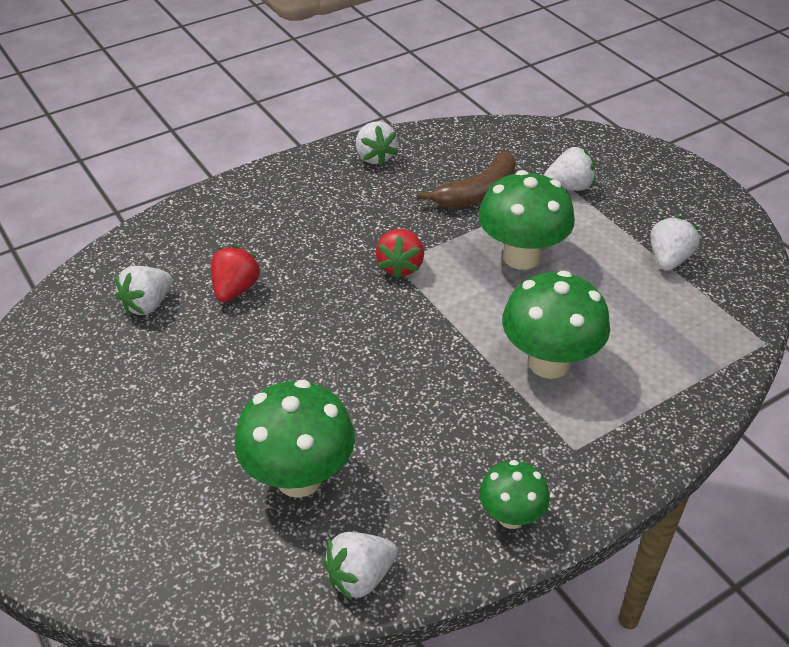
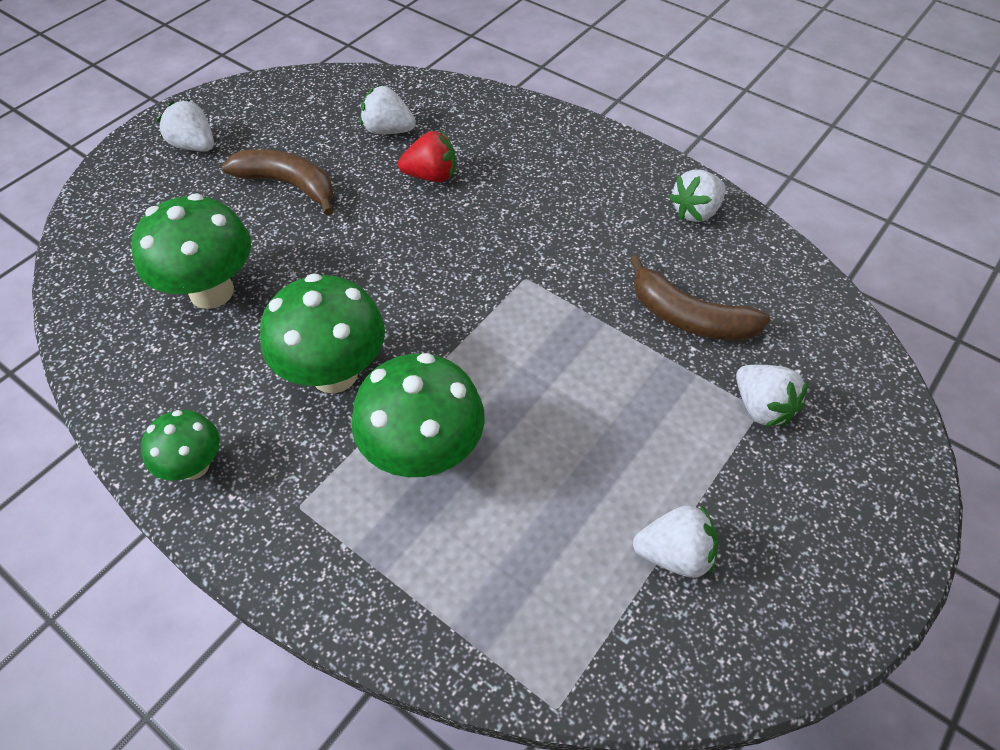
camera: 70 degrees right, 10 degrees up
white strawberry [323,532,398,601] -> white strawberry moved to [157,100,214,151]
red strawberry [376,229,424,279] -> none
green mushroom [478,170,575,270] -> green mushroom moved to [260,273,385,393]
none -> brown banana [222,149,334,215]

